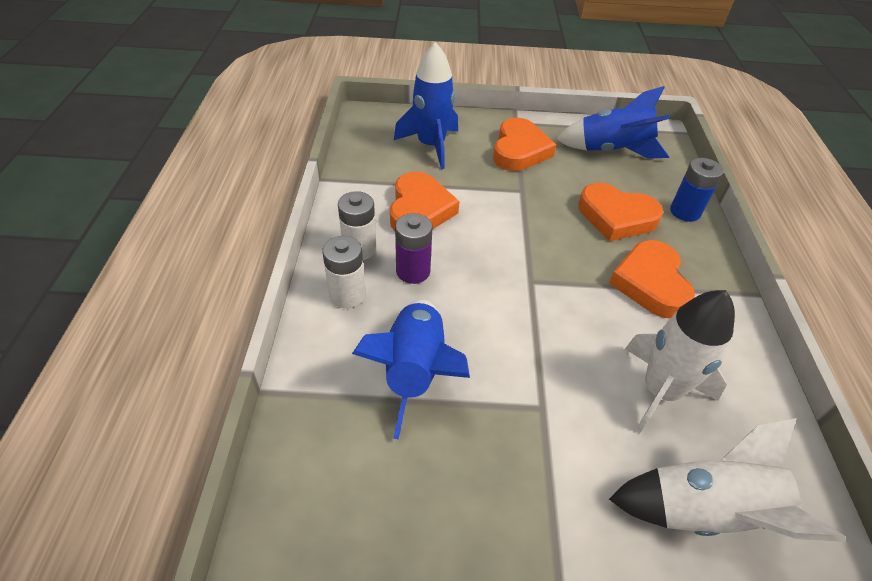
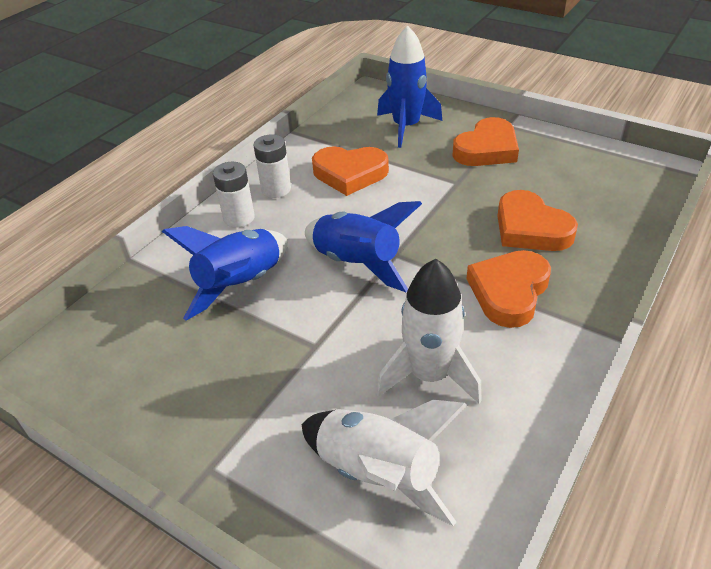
camera: 35 degrees right, 5 degrees down
orange heart [390,172,460,231] -> orange heart turned 60 degrees clockwise [312,146,389,196]
purple battery [395,213,433,284] -> none
blue rocket [556,86,670,159] -> blue rocket moved to [305,201,422,293]
blue battery [670,158,724,222] -> none

